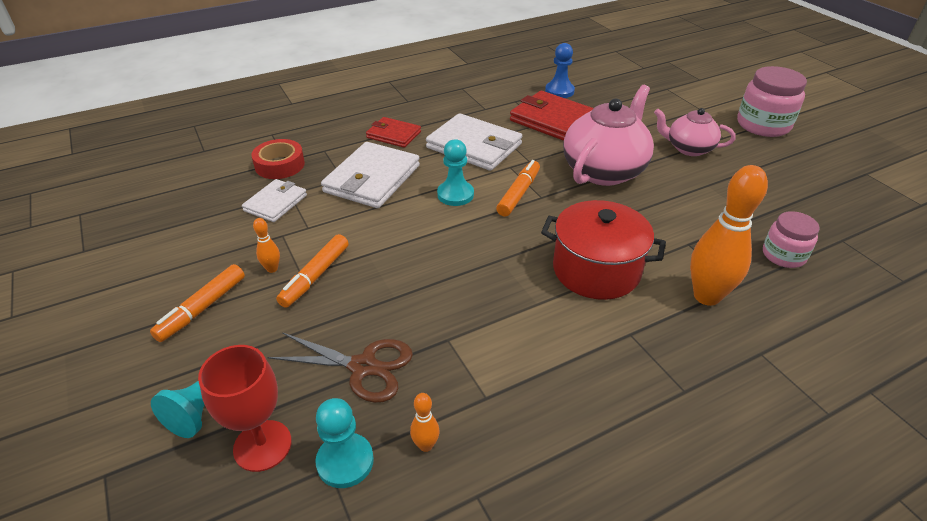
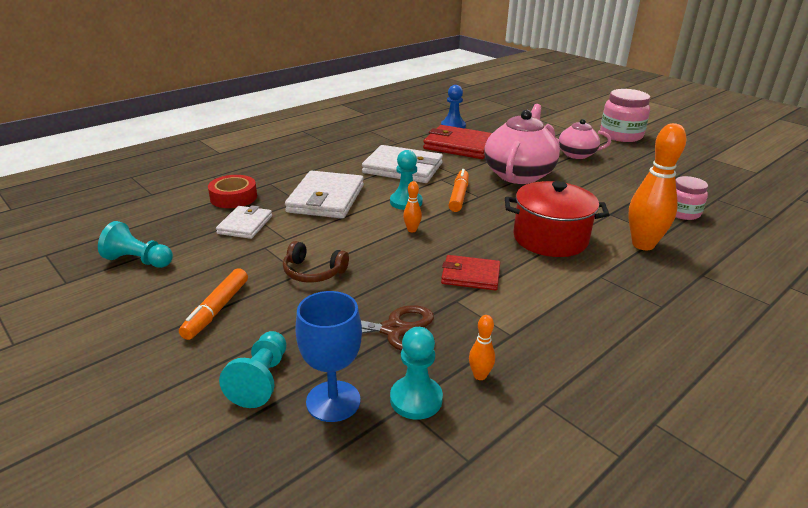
camera: 15 degrees left, 10 degrees down
red goblet [198,345,292,472] -> blue goblet [295,291,362,422]
orange bowling pin [253,218,280,273] -> orange bowling pin moved to [403,181,422,232]
orange marker [276,234,348,308] -> brown headphones [283,241,349,283]
red wallet [366,117,421,148] -> red wallet moved to [441,255,500,290]
none -> turquoise pawn [98,221,173,268]

